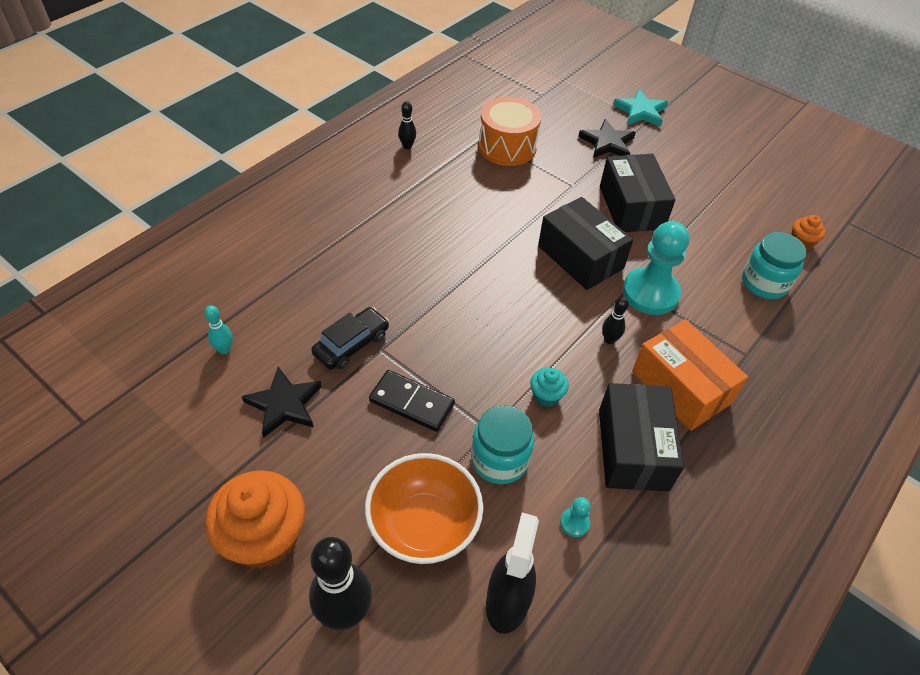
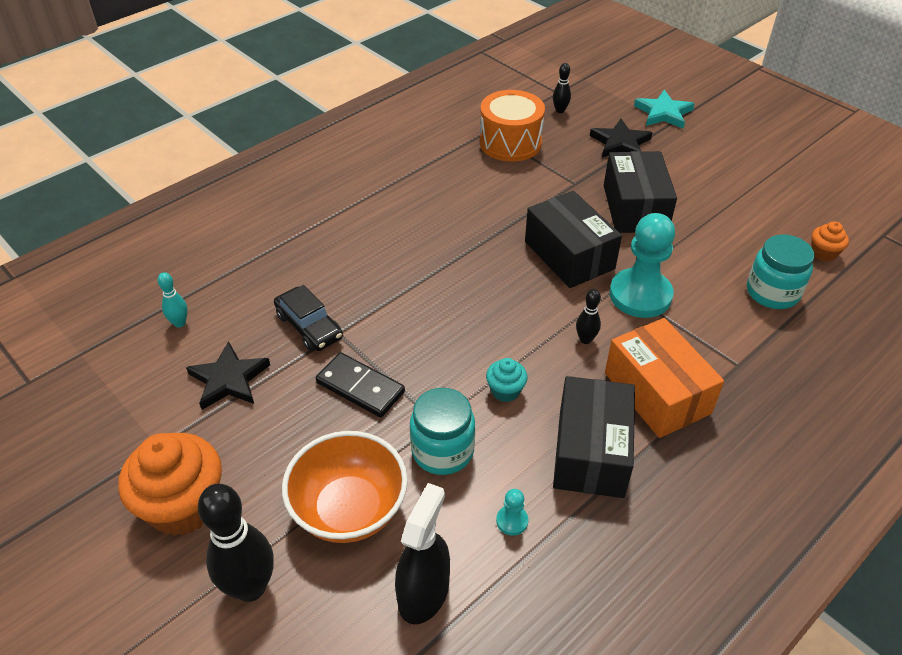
camera: 10 degrees right, 5 degrees down
black car [311,307,389,370] -> black car turned 90 degrees clockwise [274,285,343,351]
black bowling pin [398,101,416,149] -> black bowling pin moved to [553,63,571,113]

